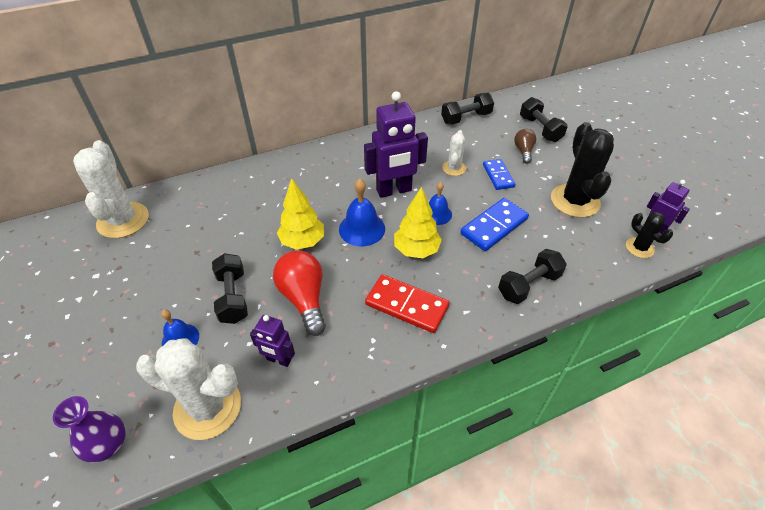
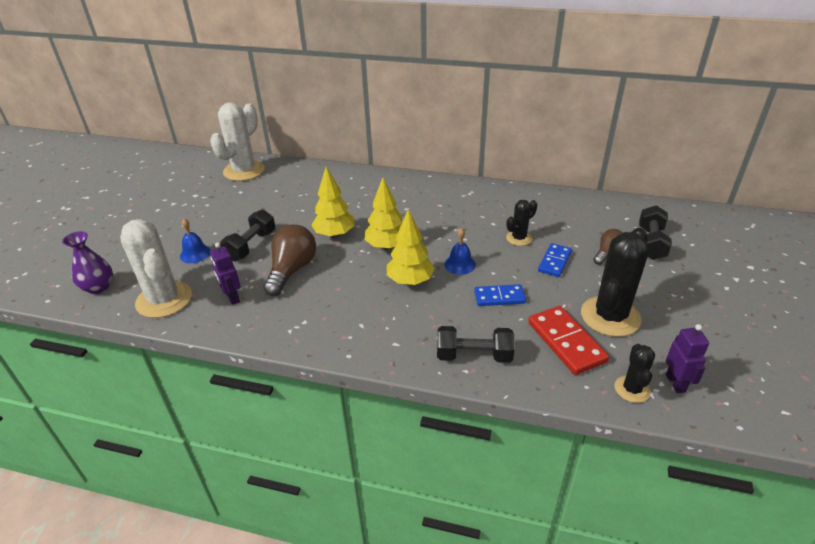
camera: 40 degrees right, 10 degrees down
red light bulb [273,250,326,336] -> brown light bulb [263,224,316,296]
blue bell [339,179,385,246] -> yellow tree [364,177,402,250]
purple robot [364,91,428,198] -> none
red domino [365,274,450,333] -> red domino moved to [528,306,609,375]
black dumbbell [441,93,494,125] -> none
white cactus [442,130,466,176] -> black cactus [506,200,537,246]
blue domino [460,198,529,251] -> blue domino [474,284,526,306], size x0.65

